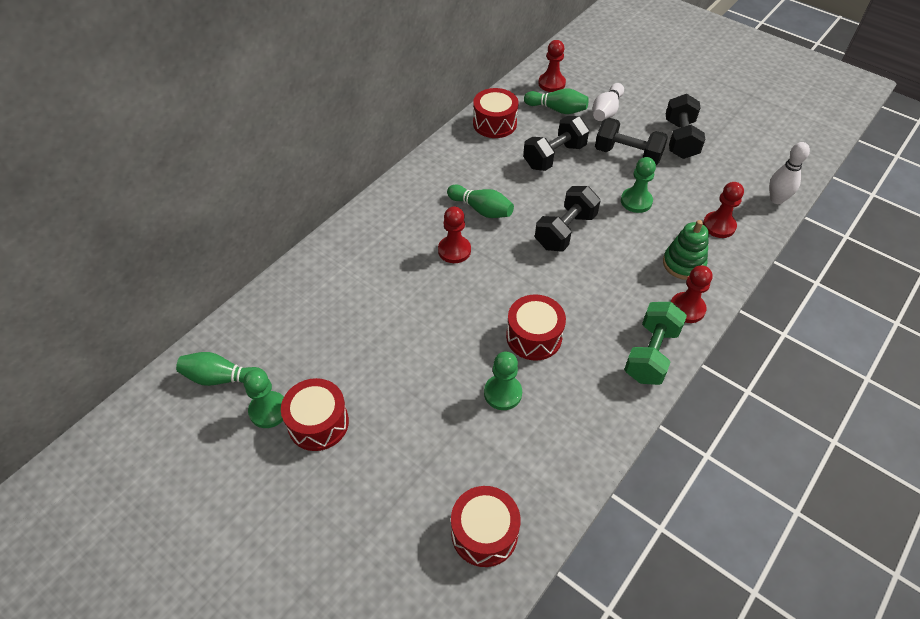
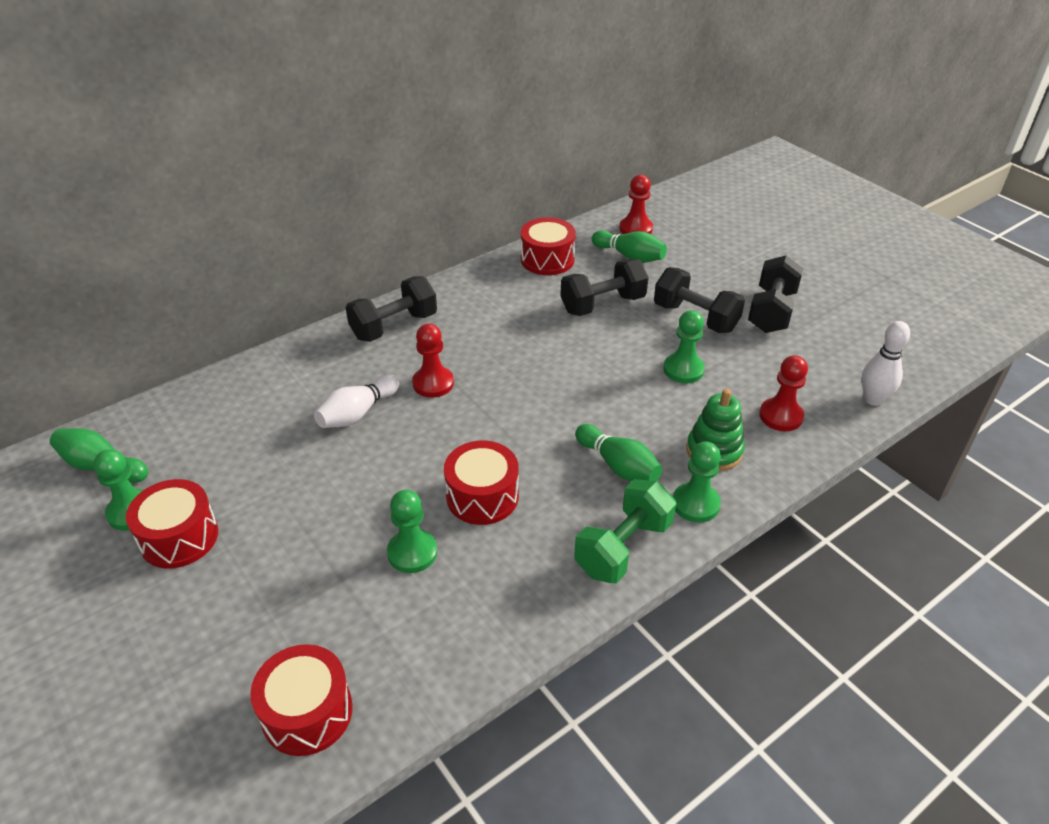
camera: 15 degrees right, 10 degrees down
green bowling pin [447,185,514,218] -> green bowling pin moved to [575,424,662,481]
black dumbbell [535,186,601,252] -> black dumbbell moved to [346,276,437,342]
white bowling pin [593,83,624,121] -> white bowling pin moved to [314,375,399,428]
red pawn [671,265,713,323] -> green pawn [673,441,721,523]

